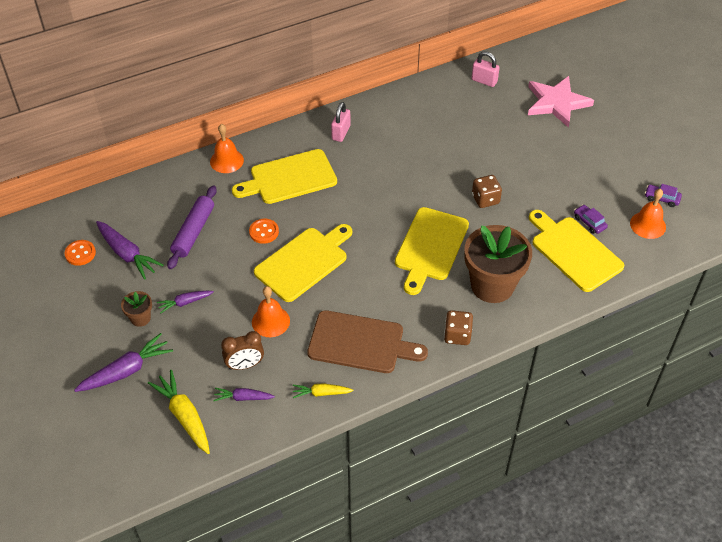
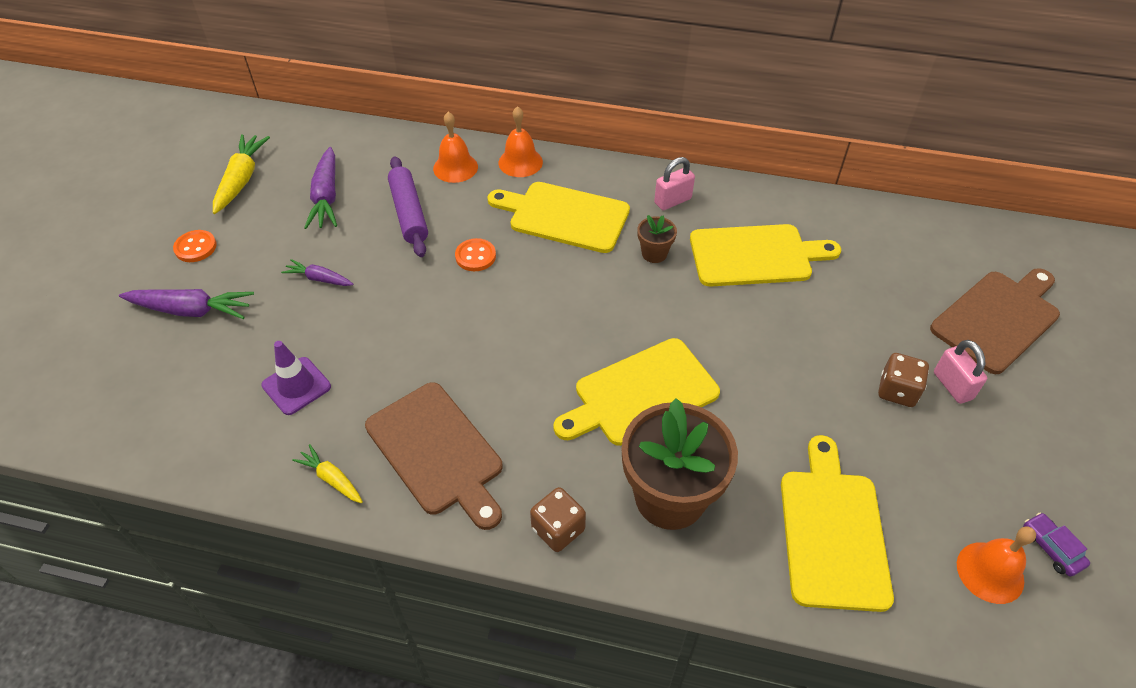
camera: 40 degrees right, 0 degrees up
orange button [64,240,96,266] -> orange button moved to [173,230,217,262]
brown flower pot [121,291,152,327] -> brown flower pot moved to [637,215,677,263]
yellow carrot [148,370,210,454] -> yellow carrot moved to [213,134,270,214]
purple rolling pin [167,186,217,269] -> purple rolling pin turned 75 degrees counterclockwise [388,156,428,257]
purple carrot [213,388,275,401] -> none
brown clock [221,331,264,370] -> purple traffic cone [261,341,331,415]
orange bell [252,286,290,337] -> orange bell moved to [433,112,478,183]
yellow cutting board [254,224,352,302] -> yellow cutting board moved to [690,224,841,286]
pink padlock [471,51,500,87] -> pink padlock moved to [934,340,987,404]
brown dice [472,175,502,208] -> brown dice moved to [878,353,929,407]
pink star [528,76,594,128] -> brown cutting board [930,268,1060,374]
purple car [574,205,608,234] -> none

